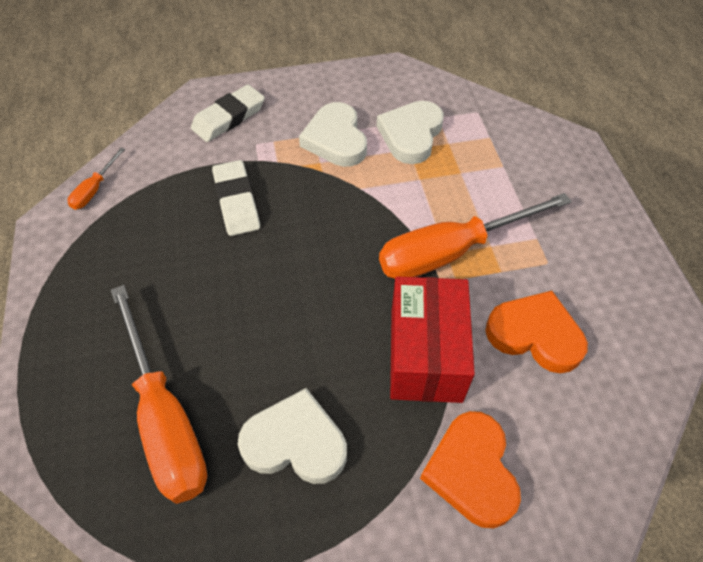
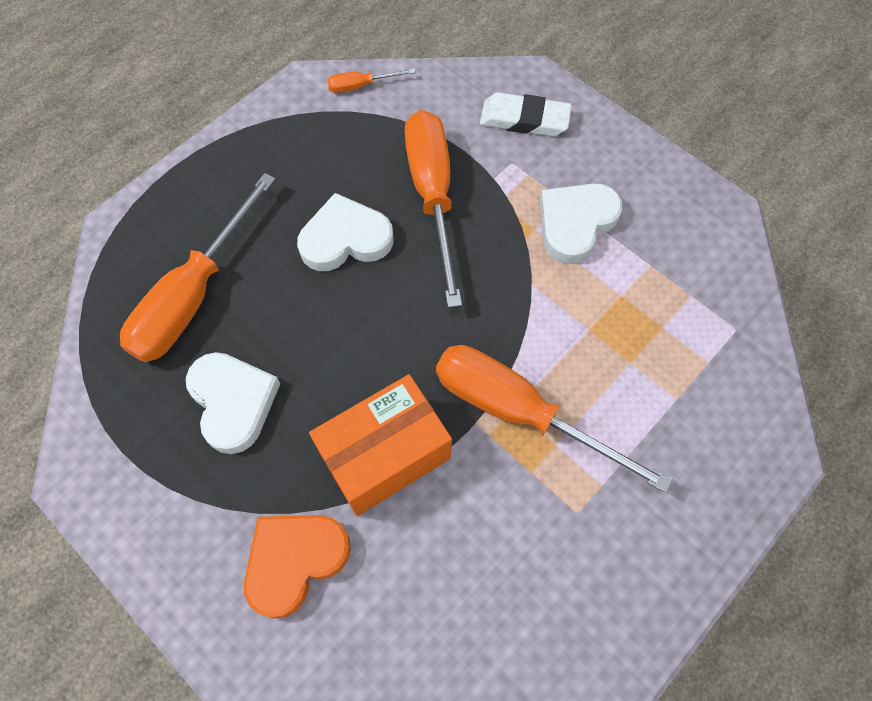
camera: 55 degrees right, 10 degrees up
white eraser [212,160,260,236] -> orange screwdriver [405,110,462,308]
white heart [377,101,444,164] -> white heart moved to [297,193,394,271]
red box [390,276,475,403] -> orange box [309,374,452,516]
orange heart [486,291,588,373] -> none

